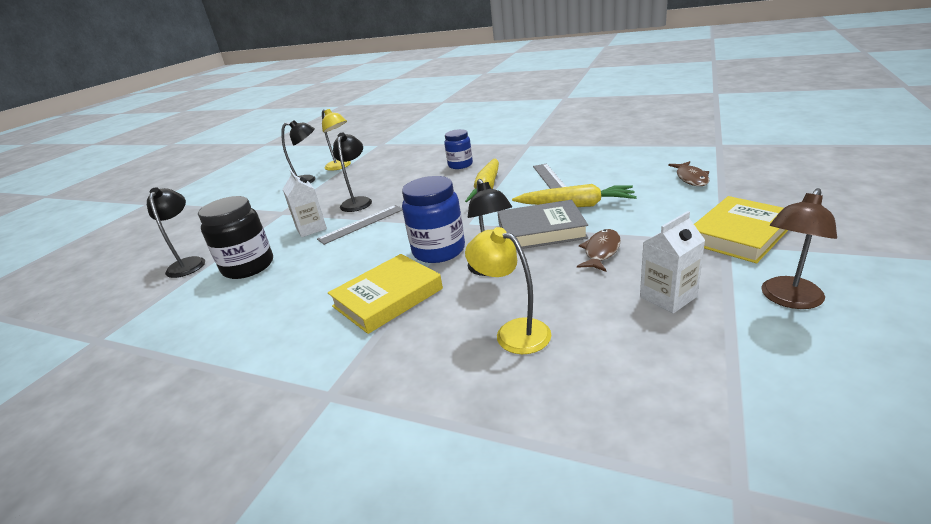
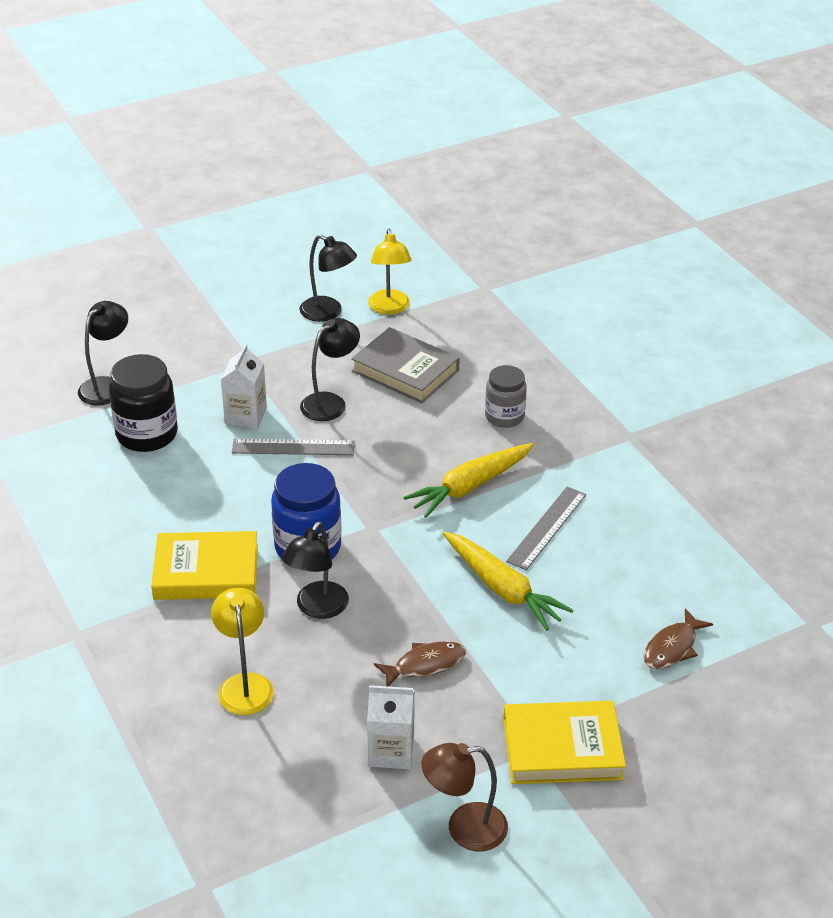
camera: 35 degrees right, 10 degrees up
blue jar [444,129,473,169] -> grey jar [485,365,527,428]
grey book [497,200,588,250] -> grey book moved to [351,327,460,403]

